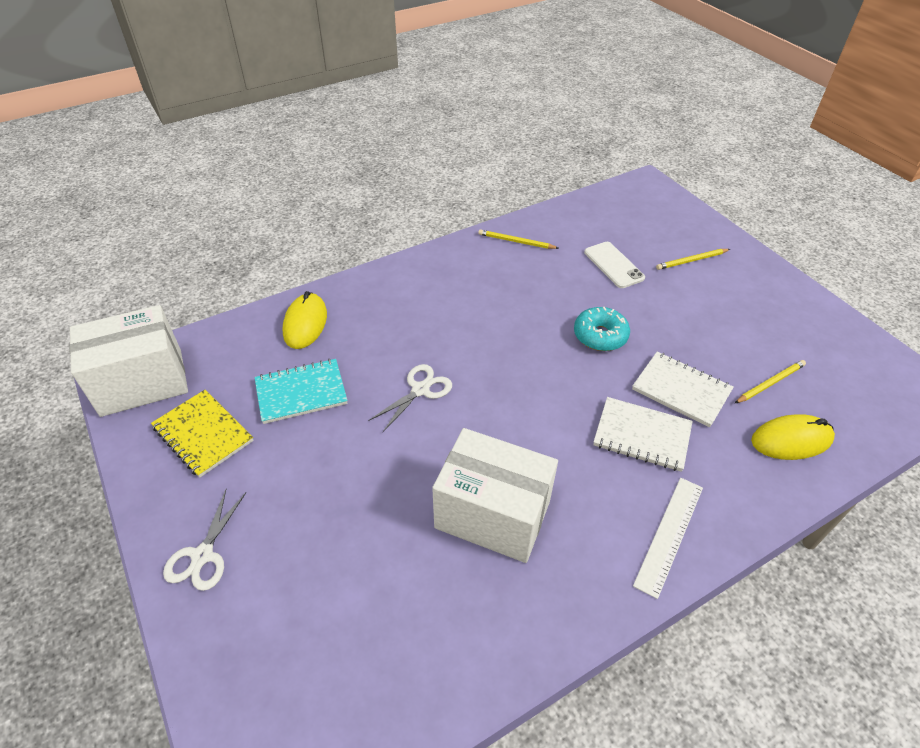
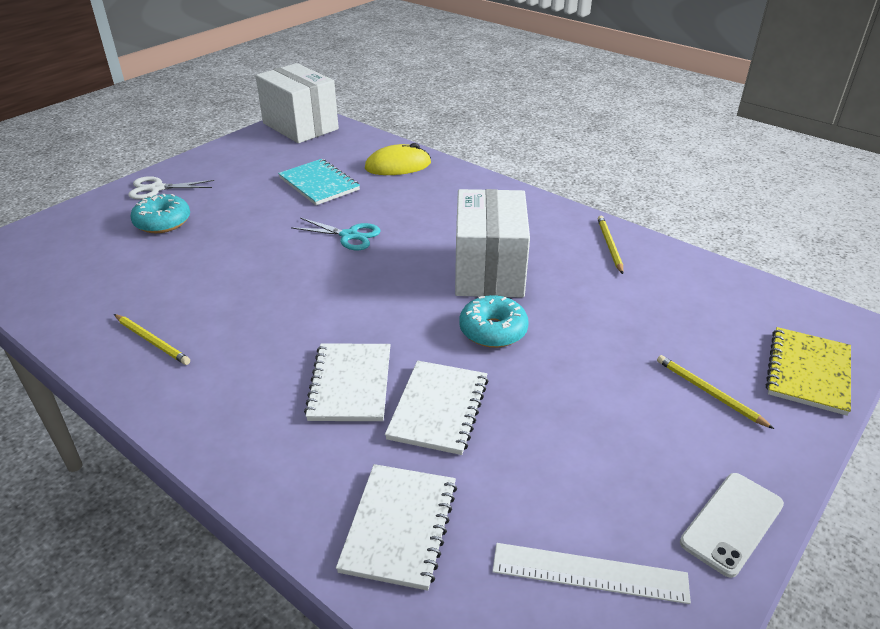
camera: 70 degrees right, 10 degrees down
yellow notebook [151,390,254,478] -> yellow notebook moved to [766,327,851,416]
white scissors [368,364,452,432] -> turquoise scissors [291,218,381,250]
white box [432,428,558,563] -> white box moved to [455,189,530,297]
white phone [584,242,645,288] -> white phone moved to [680,473,784,578]
white ruler [633,478,703,599] -> white ruler moved to [492,543,691,604]
yellow pencil [735,360,806,403] -> yellow pencil moved to [114,314,190,365]
yellow mouse [751,414,835,460] -> white notebook [336,464,457,591]
none -> turquoise donut [131,194,190,233]

